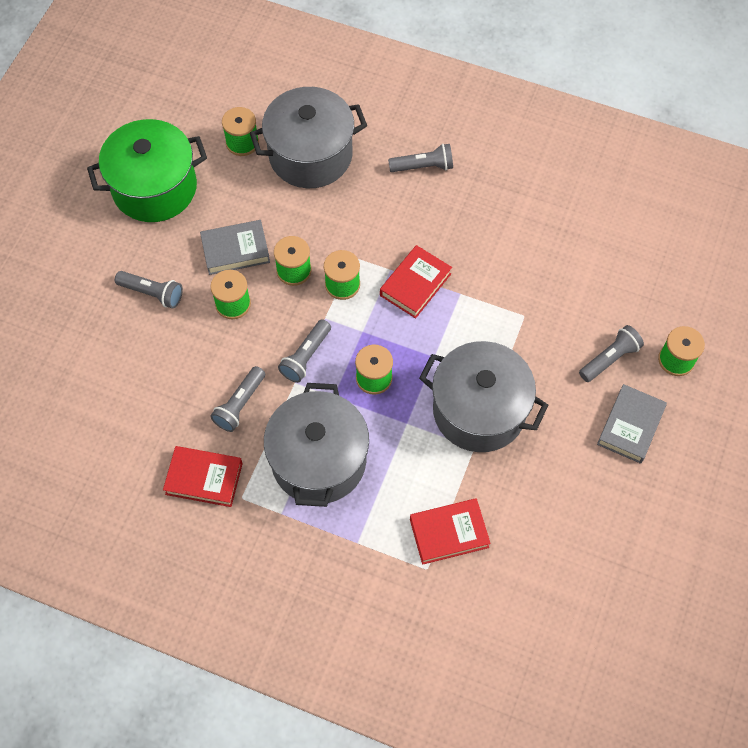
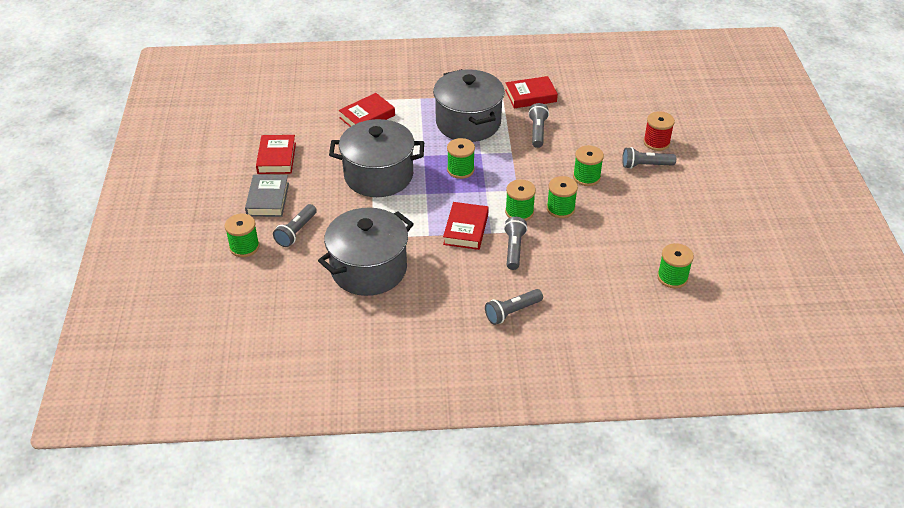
camera: 155 degrees right, 20 degrees down
green pot [87,119,207,222] -> none
grey book [200,220,270,275] -> none
grey pot [250,87,367,188] -> grey pot moved to [318,208,414,296]
grey flashlight [278,319,331,383] -> grey flashlight moved to [504,217,527,270]
none -> red book [256,135,296,174]
none -> red spool [643,111,675,151]

